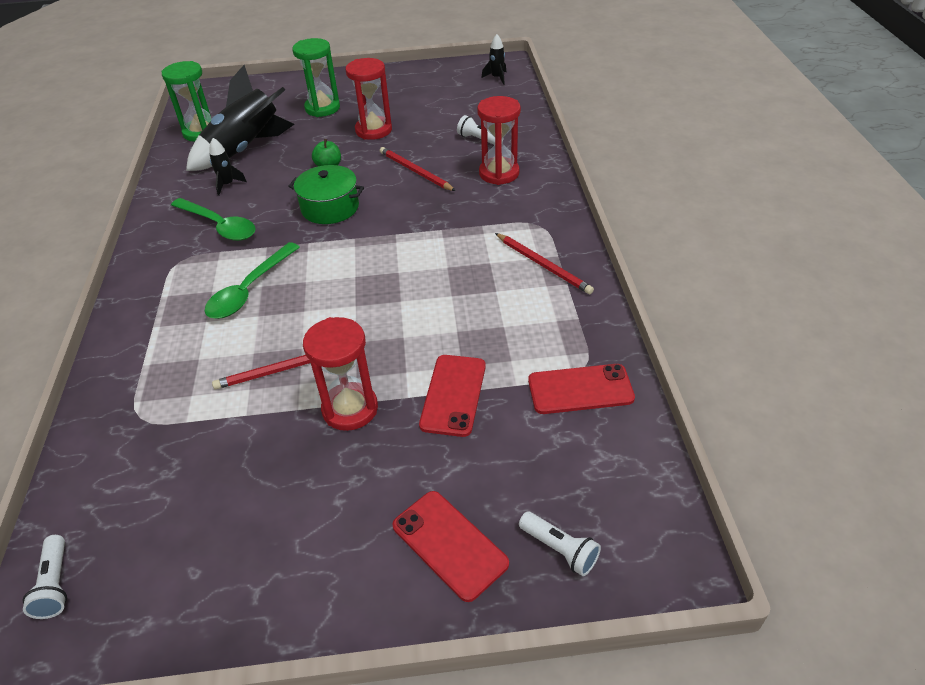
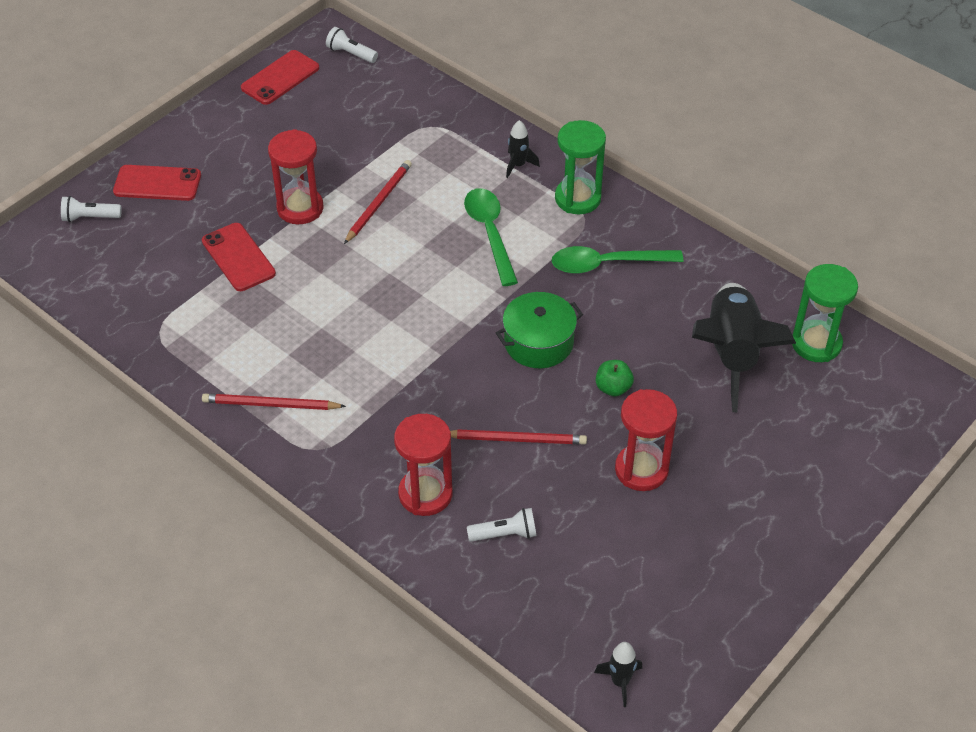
camera: 135 degrees right, 5 degrees up
black rocket [209,138,247,196] -> black rocket moved to [506,120,540,178]
green hourglass [292,38,340,117] -> green hourglass moved to [555,120,606,214]
red phone [528,364,635,414] -> red phone moved to [241,50,319,105]

